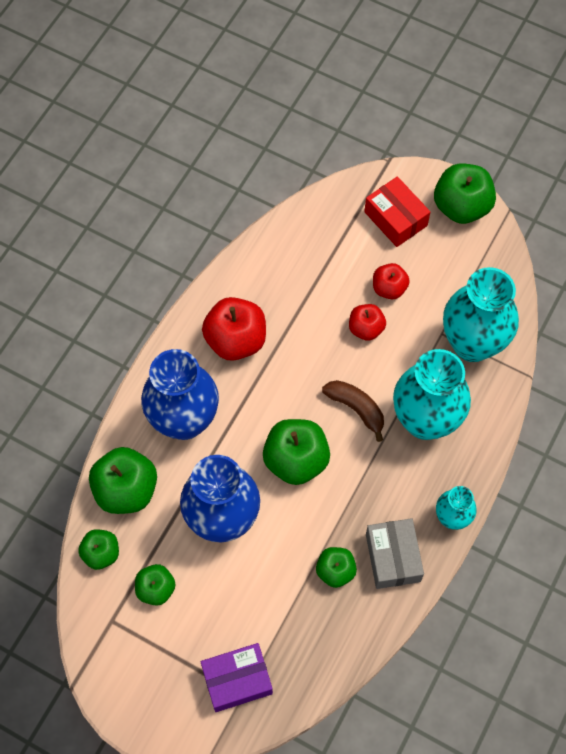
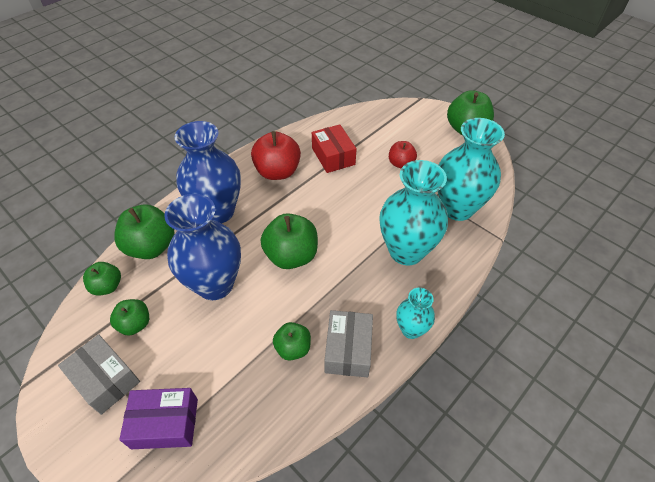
camera: 15 degrees right, 15 degrees down
brown banana [322,380,384,442] -> none
red apple [349,304,386,341] -> none
red box [364,177,430,247] -> red box moved to [312,124,357,173]
none -> grey box [58,334,140,415]

